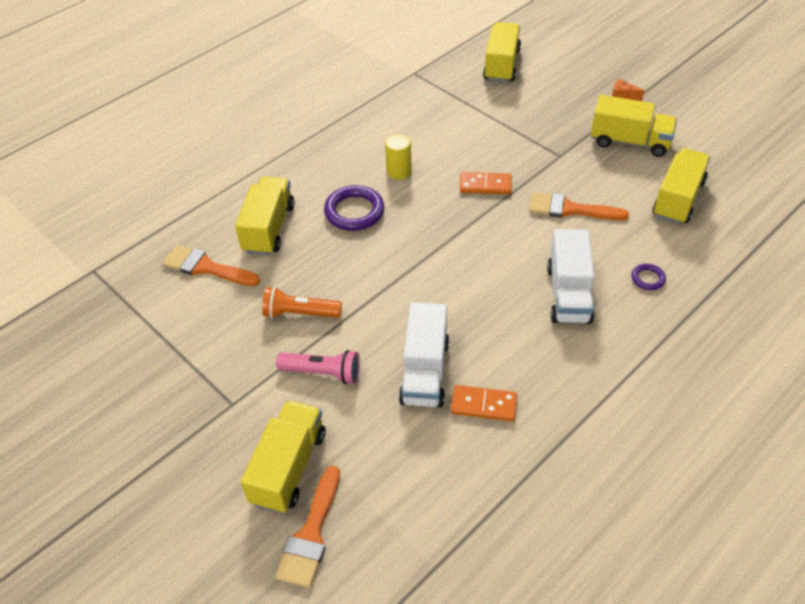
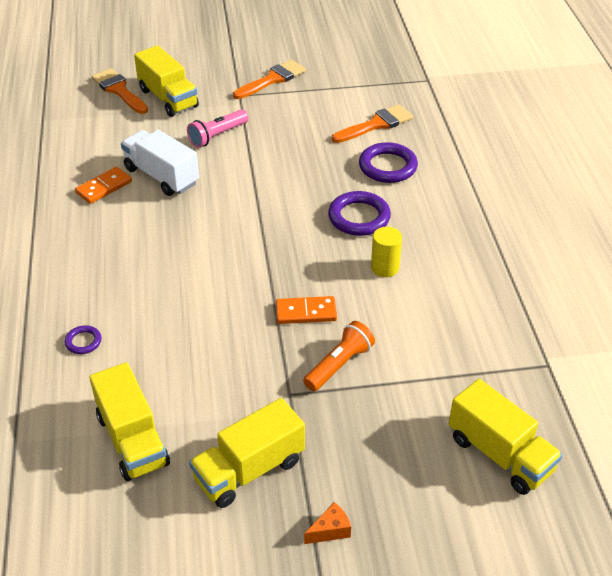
camera: 125 degrees right, 5 degrees down
yellow truck [235,177,295,255] -> purple ring [359,142,418,183]
orange flashlight [262,286,342,318] -> orange flashlight moved to [303,321,375,391]
orange domino [460,172,512,194] -> orange domino turned 45 degrees clockwise [276,296,337,324]
orange brush [529,192,629,220] -> orange brush moved to [233,60,306,99]
white truck [547,229,594,324] -> none

